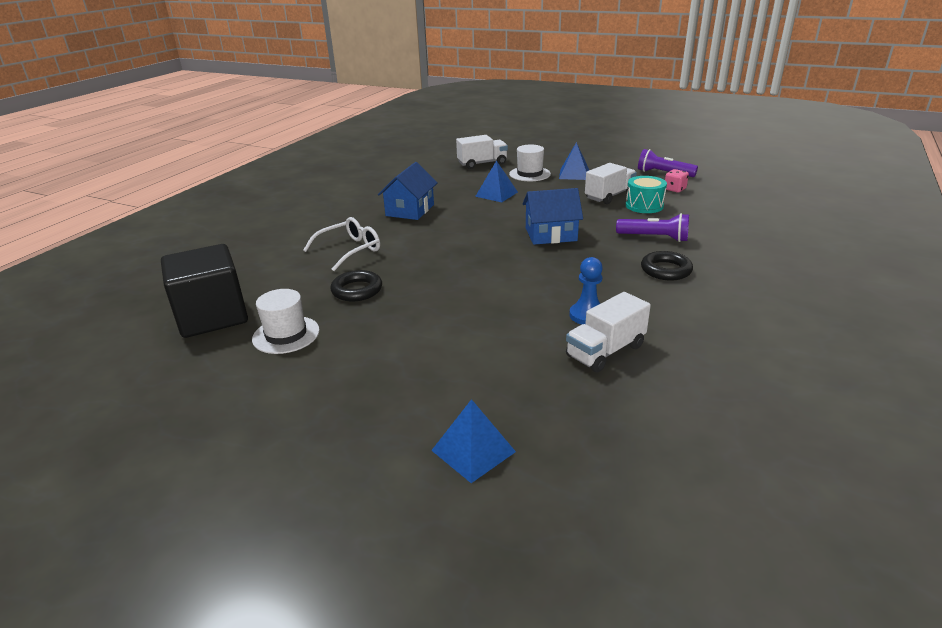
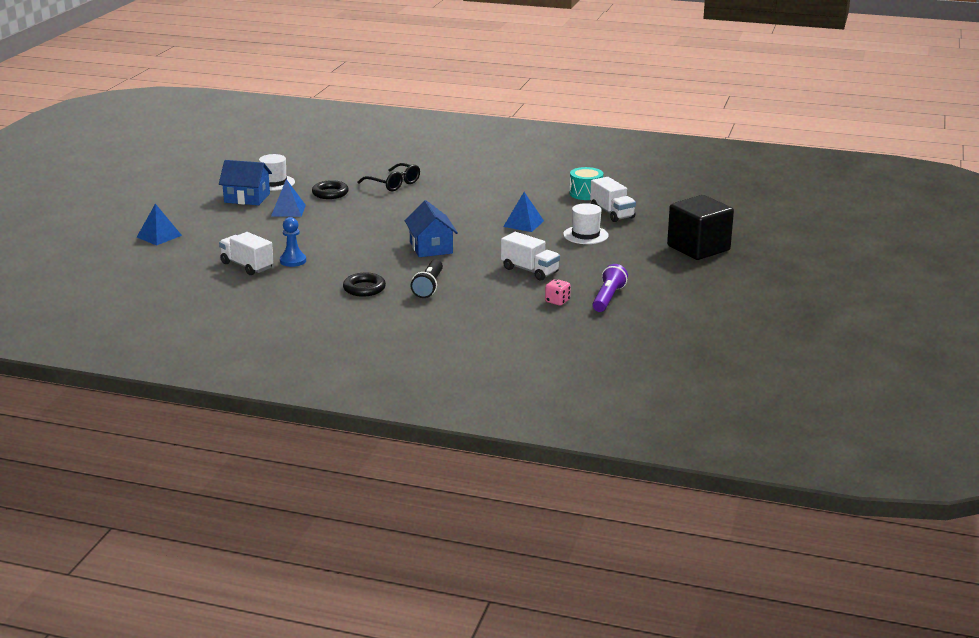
camera: 80 degrees right, 5 degrees down
black cube [161,244,248,338] -> black cube moved to [667,195,734,260]
white glasses [303,217,380,271] -> black glasses [357,163,420,191]
blue house [378,162,437,220] -> blue house moved to [219,160,272,205]
blue pyramid [559,142,589,180] -> blue pyramid moved to [271,179,306,217]
purple flashlight [616,213,689,242] -> black flashlight [411,260,443,298]
turquoise drum [626,176,667,213] -> turquoise drum moved to [569,167,603,200]

